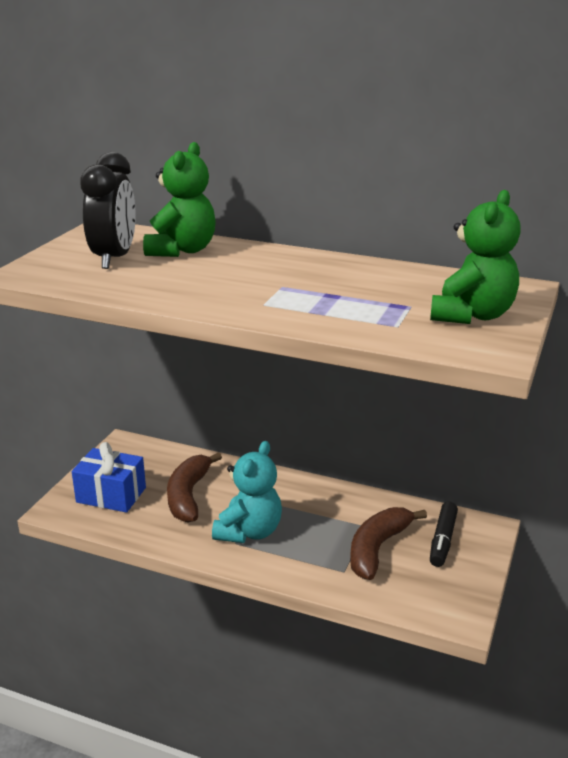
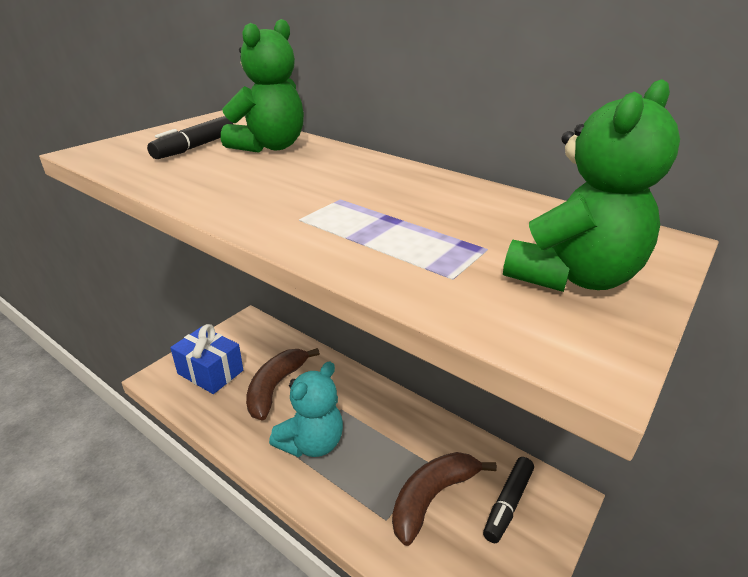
camera: 15 degrees right, 5 degrees up
black clock [80,152,136,269] -> black marker [147,116,233,159]

